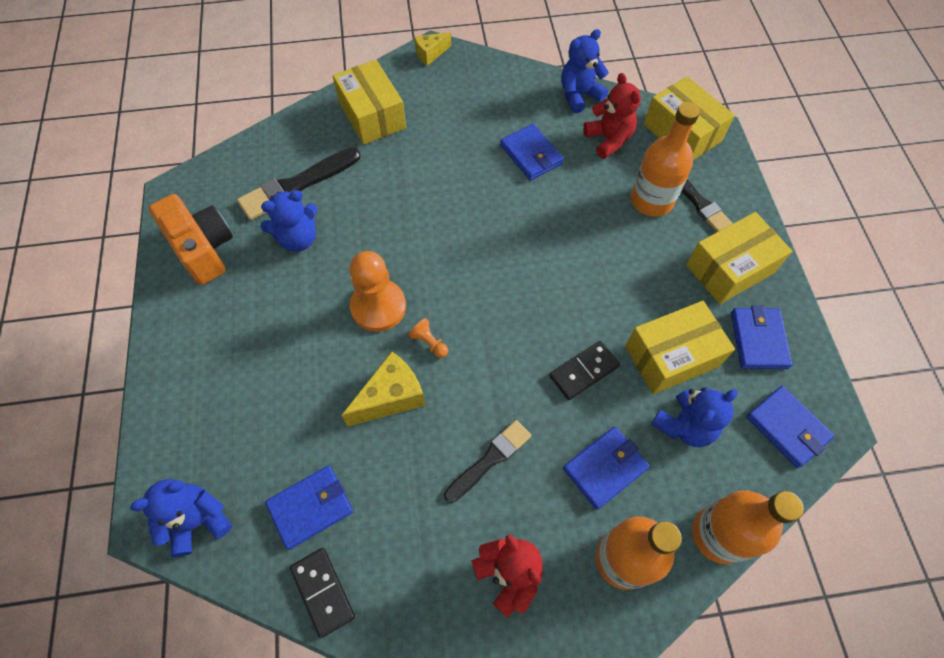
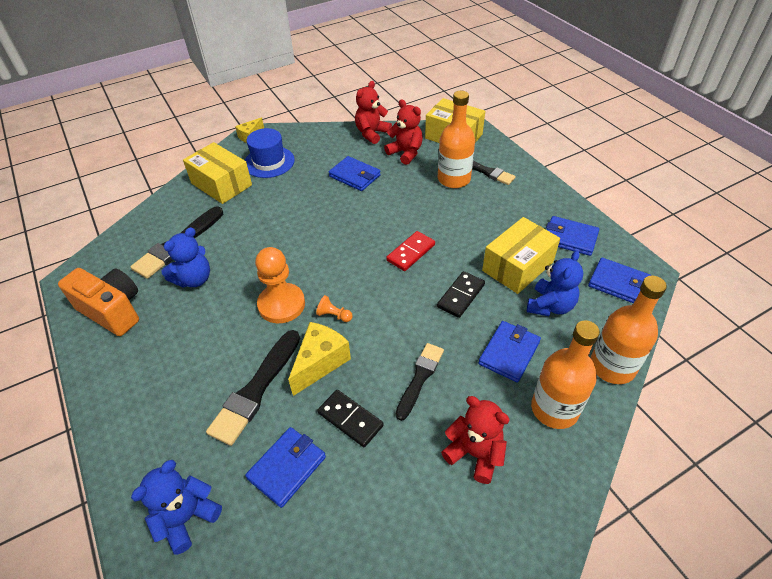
camera: 20 degrees left, 15 degrees down
black domino [290,548,355,638] -> black domino moved to [317,390,384,447]
blue teddy bear [561,29,609,113] -> red teddy bear [355,81,392,144]
yellow box [686,212,793,304] -> none
blue wallet [731,305,793,369] -> blue wallet turned 45 degrees counterclockwise [546,216,599,256]
none -> black brush [206,330,300,446]
none -> blue hat [245,128,295,178]
none -> red domino [386,231,435,271]

